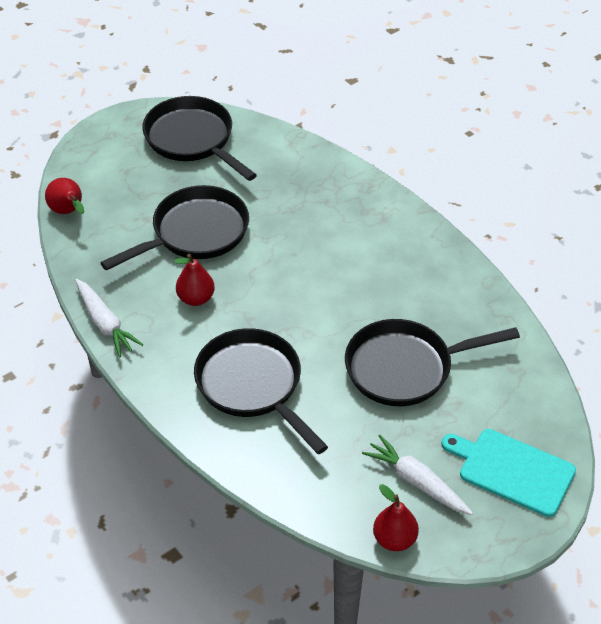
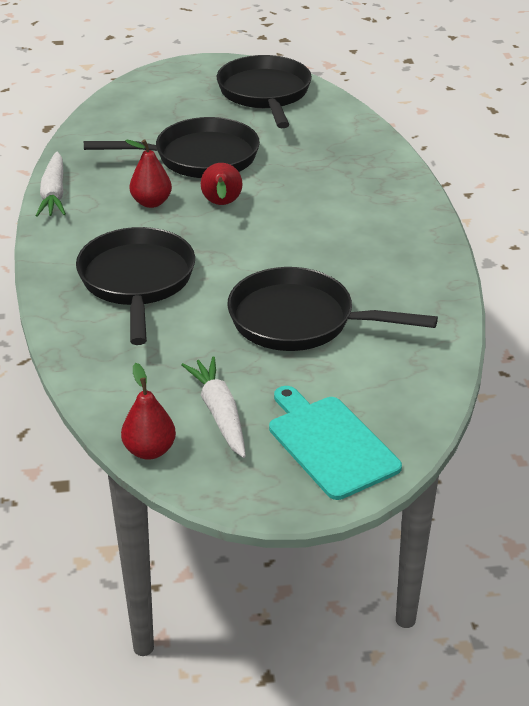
camera: 30 degrees right, 10 degrees down
red pear [45,178,84,214] -> red pear moved to [201,163,243,205]

